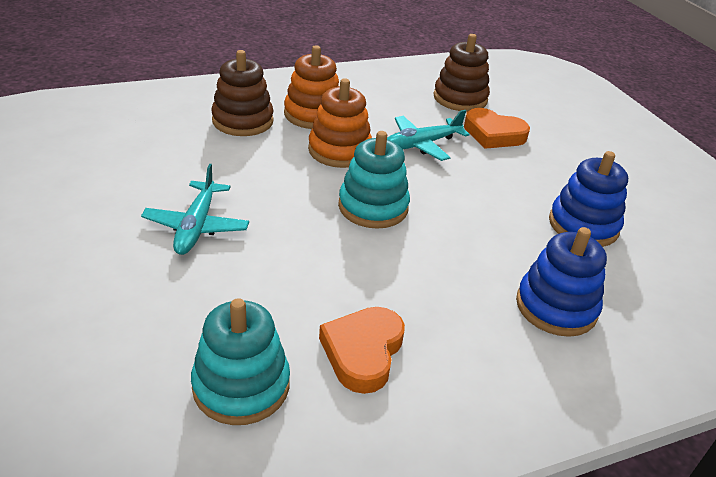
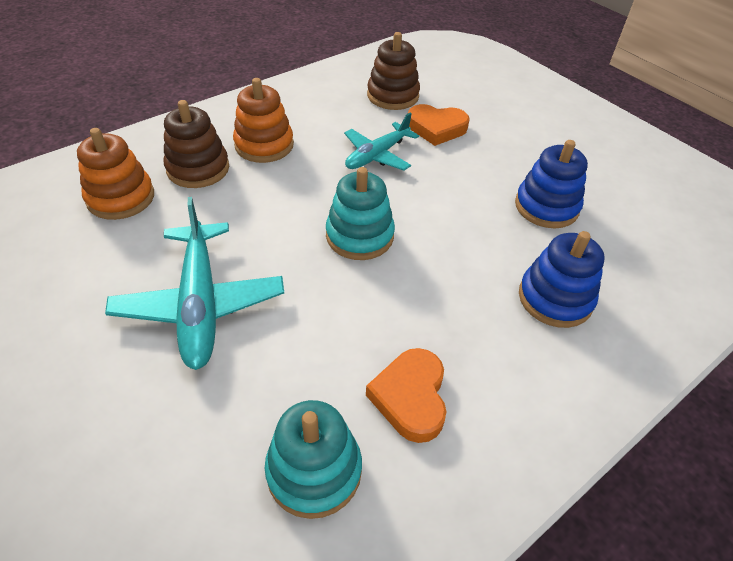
camera: 15 degrees left, 10 degrees up
turquoise plane [141,164,249,255] -> turquoise plane [105,197,284,370], size x1.57
orange stacking toy [308,78,372,168] -> orange stacking toy moved to [77,128,154,220]

